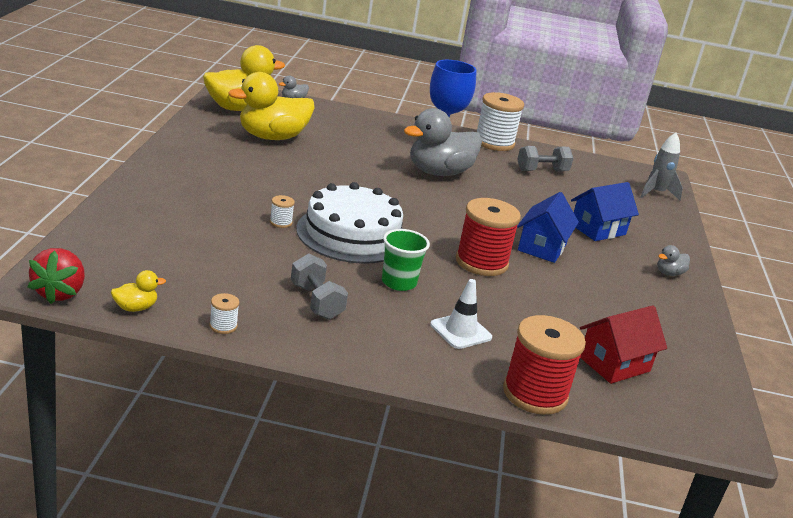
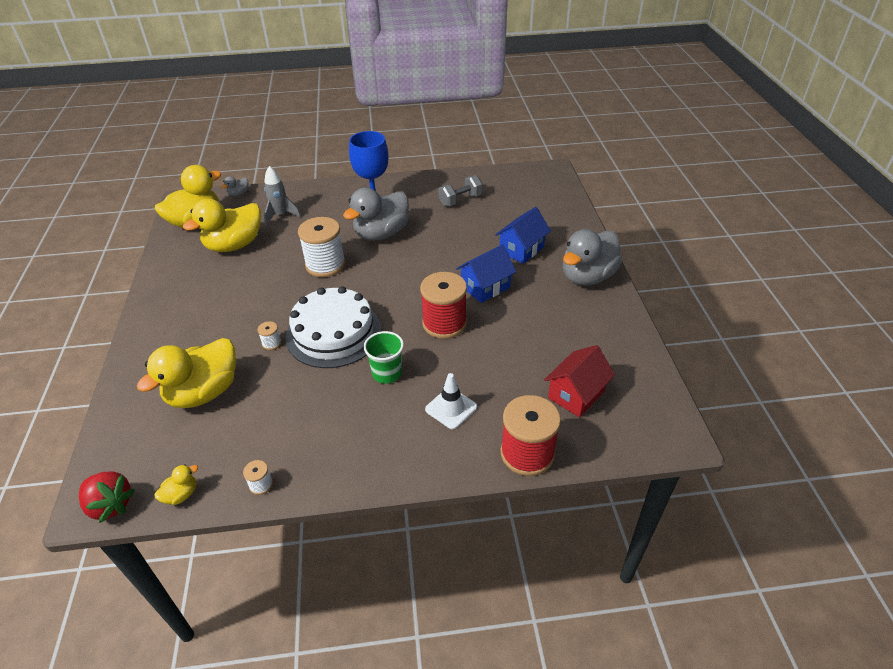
camera: 10 degrees left, 15 degrees up
red strawberry [28,248,85,304] -> red strawberry turned 45 degrees counterclockwise [79,471,135,523]
grey dumbbell [291,253,348,320] -> none
white spool [477,92,524,151] -> white spool moved to [298,217,346,277]
blue house [517,192,579,263] -> blue house turned 45 degrees clockwise [456,244,516,303]
grey rocket [640,132,683,201] -> grey rocket moved to [264,166,301,226]
grey duck [657,245,690,276] -> grey duck [563,229,623,286], size x2.37
none -> yellow duck [137,338,236,408]

